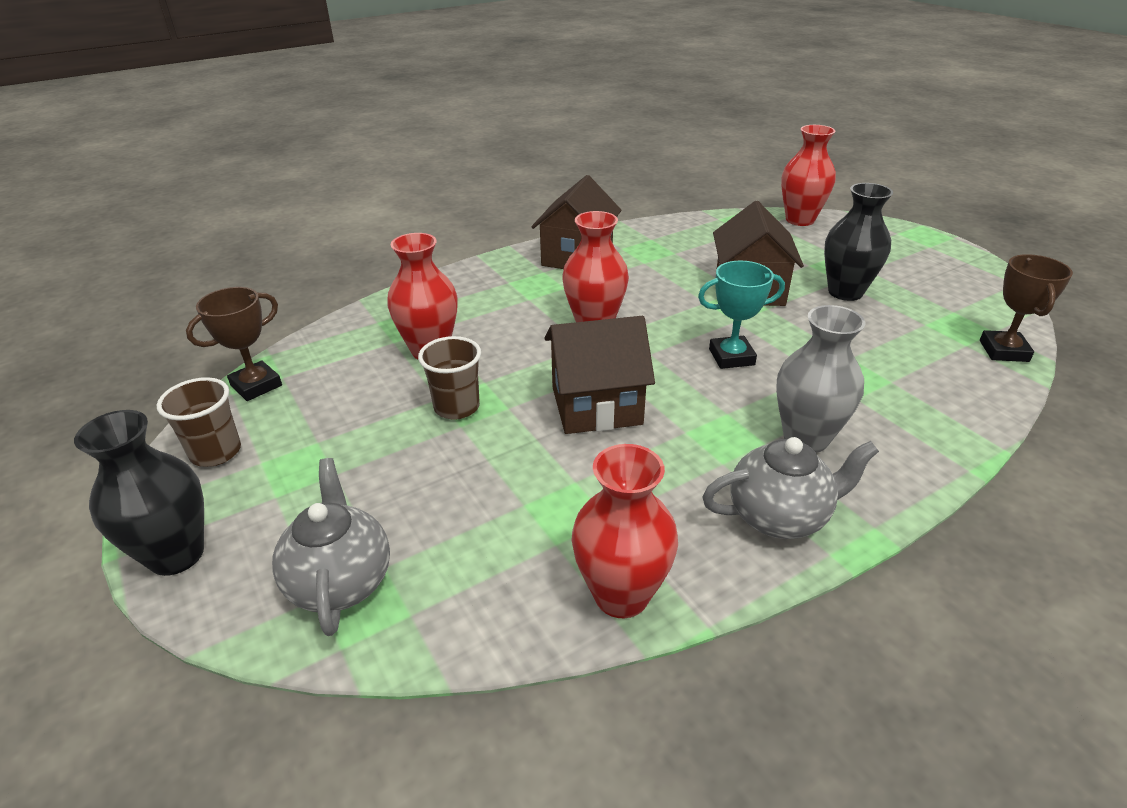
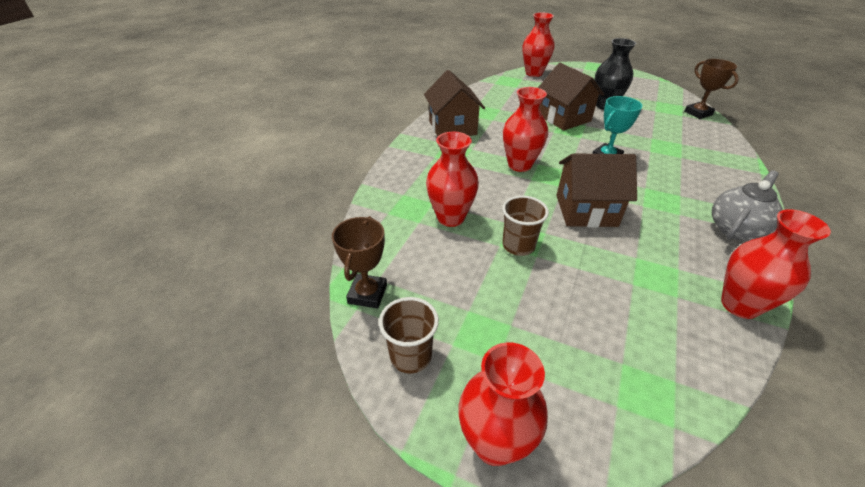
camera: 35 degrees left, 5 degrees up
black vase [74,410,204,576] -> red vase [458,342,548,466]
grey teapot [272,458,390,636] -> none
brown house [545,316,655,434] -> brown house turned 45 degrees clockwise [556,154,637,227]
grey vase [776,305,865,453] -> none

